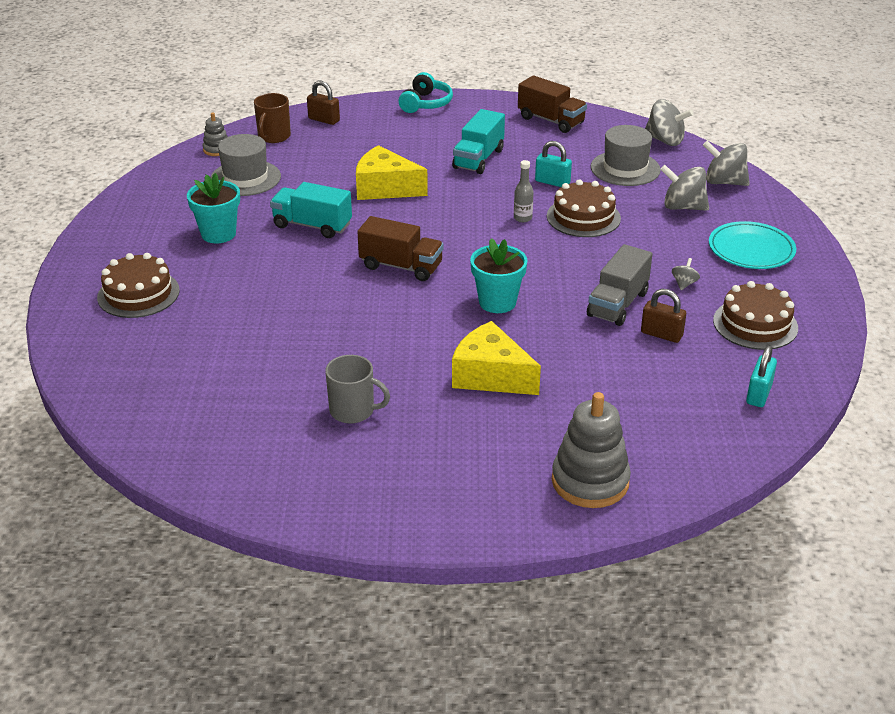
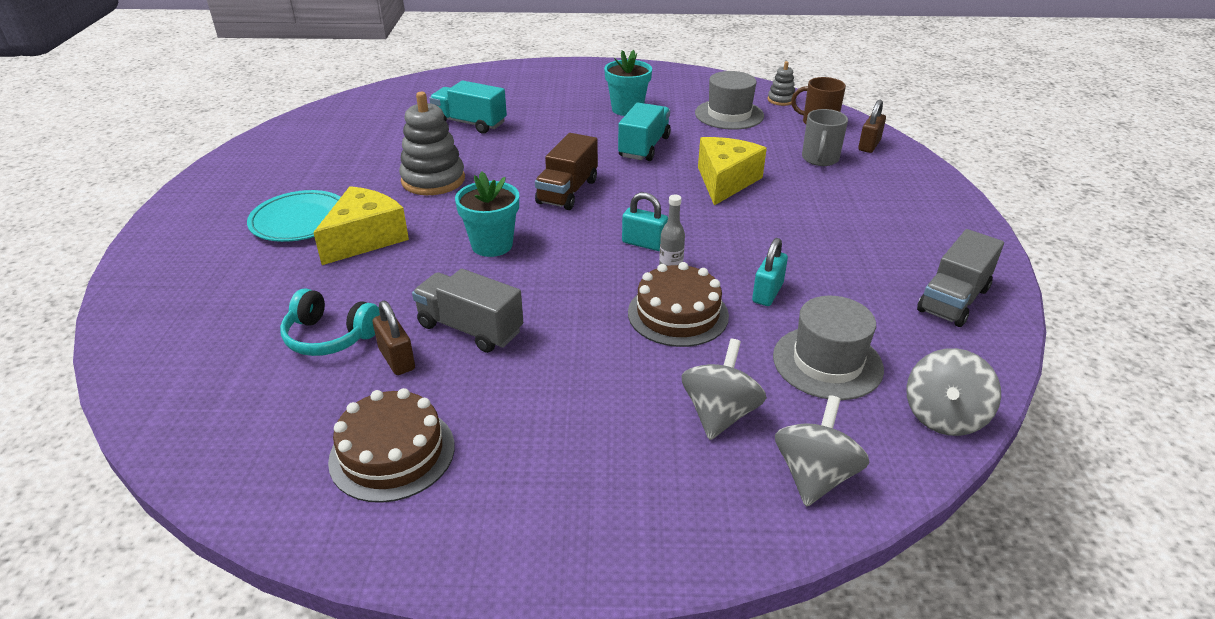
camera: 90 degrees right, 0 degrees up
brown cake [97,253,180,318] -> none
grey mug [325,355,390,424] -> grey mug moved to [802,109,848,166]
turquoise headphones [398,72,453,113] -> turquoise headphones moved to [280,288,380,356]
turquoise truck [452,109,505,174] -> turquoise truck moved to [429,81,507,133]
brown truck [518,75,587,133] -> grey truck [917,229,1004,327]
grey stacking toy [552,392,631,508] -> grey stacking toy moved to [399,92,465,195]
brown padlock [641,289,686,343] -> brown padlock turned 60 degrees counterclockwise [373,301,415,375]
grey spinning top [672,258,700,290] -> none
turquoise plate [709,221,796,269] -> turquoise plate moved to [247,190,341,242]
turquoise padlock [746,346,777,407] -> turquoise padlock moved to [622,192,668,251]

